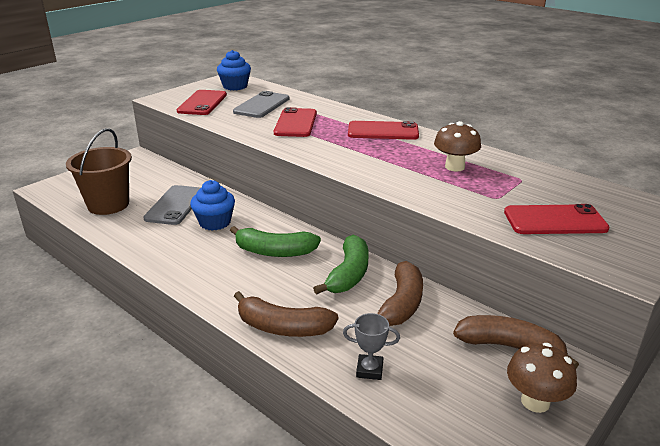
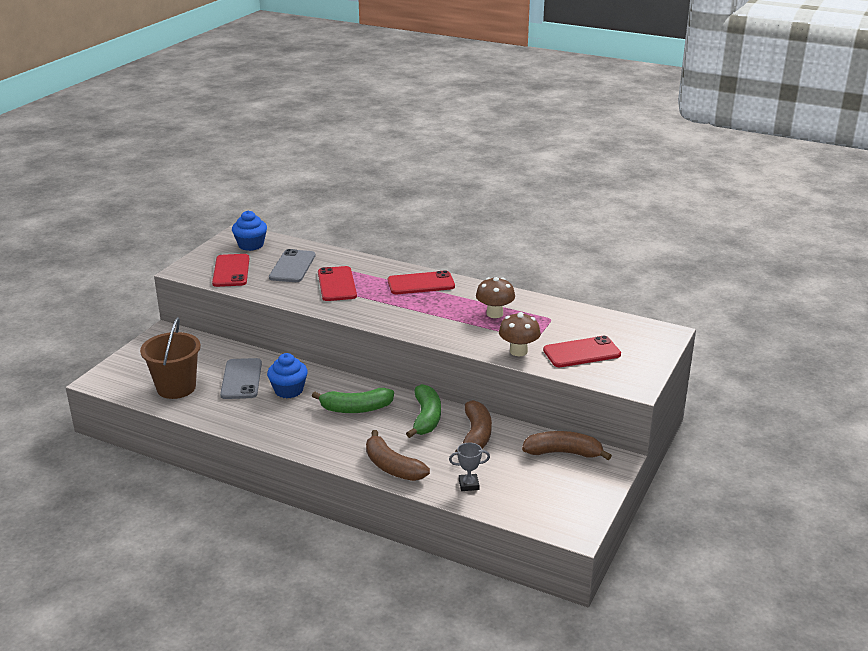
camera: 15 degrees left, 0 degrees up
brown banana [234,291,338,337] -> brown banana turned 45 degrees clockwise [366,430,430,481]
brown mushroom [507,343,577,413] -> brown mushroom moved to [499,312,541,356]

